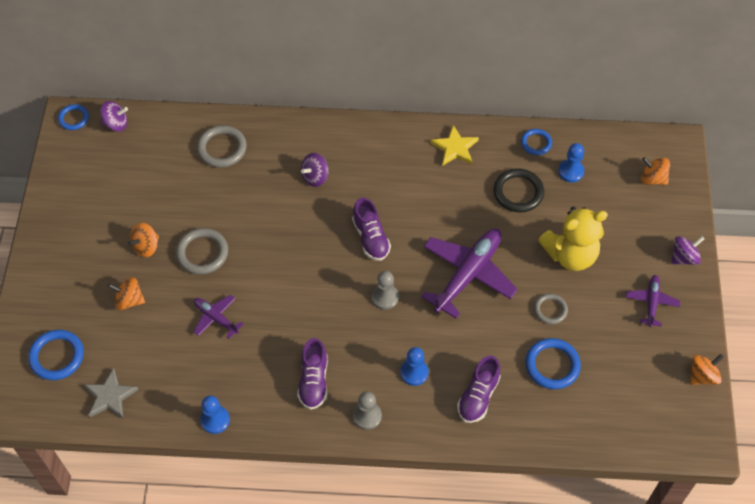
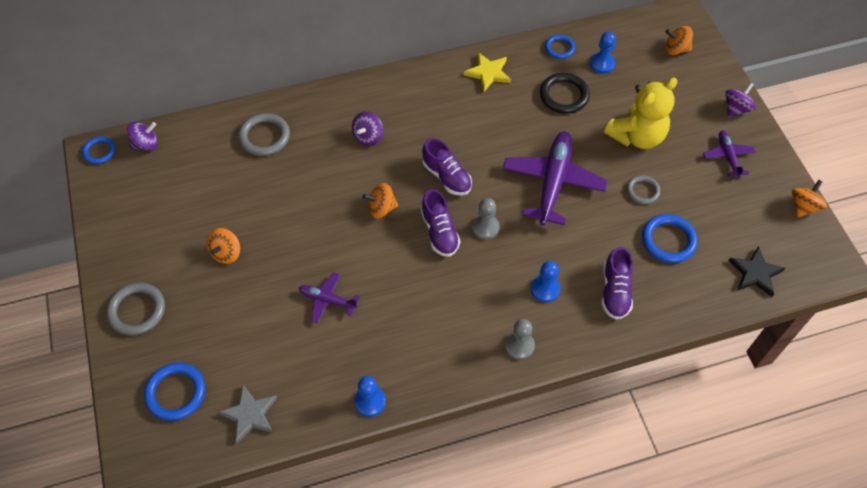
camera: 20 degrees left, 0 degrees up
orange spinning top [108,277,145,310] -> orange spinning top moved to [363,183,398,219]
grey ring [176,228,228,275] -> grey ring moved to [106,282,165,336]
purple shoe [297,338,328,410] -> purple shoe moved to [421,189,460,257]
none -> black star [728,246,785,297]

